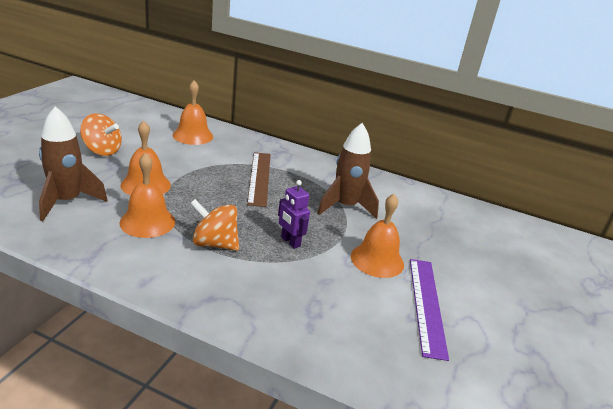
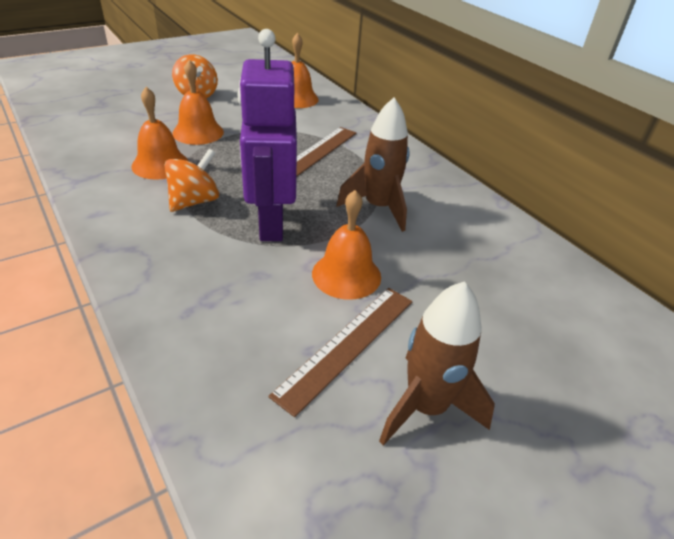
camera: 35 degrees right, 10 degrees up
brown rocket [39,106,108,221] -> brown rocket moved to [379,281,495,446]
orange spinning top [190,199,239,251] -> orange spinning top turned 75 degrees clockwise [164,149,219,212]
purple robot [278,180,310,249] -> purple robot [237,29,297,241], size x2.21
purple ruler [410,259,449,361] -> brown ruler [268,288,412,417]

